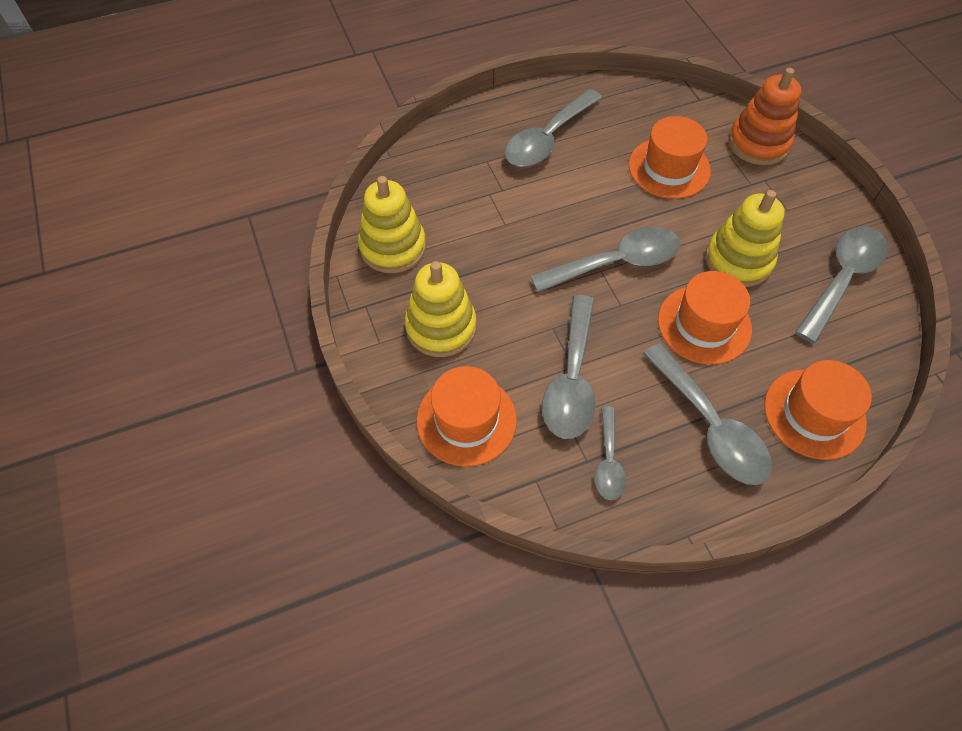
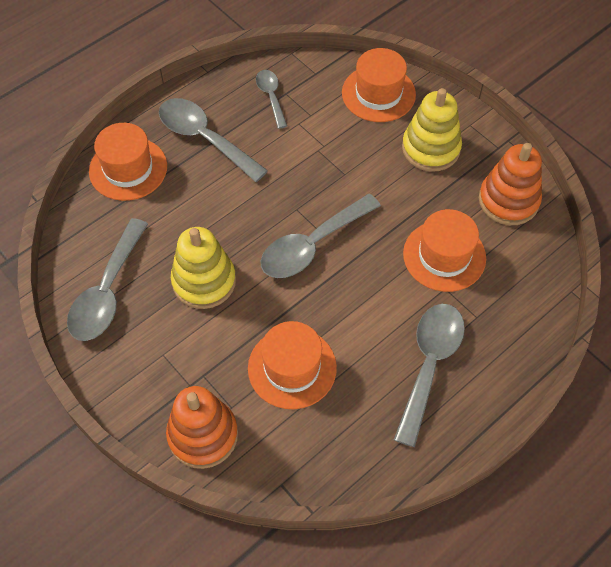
camera: 160 degrees right, 0 degrees up
yellow stacking toy [358,176,426,273] -> orange stacking toy [479,143,542,225]
grey spoon [542,295,595,439] -> none
orange hat [658,271,752,365] -> orange hat moved to [403,209,486,292]

